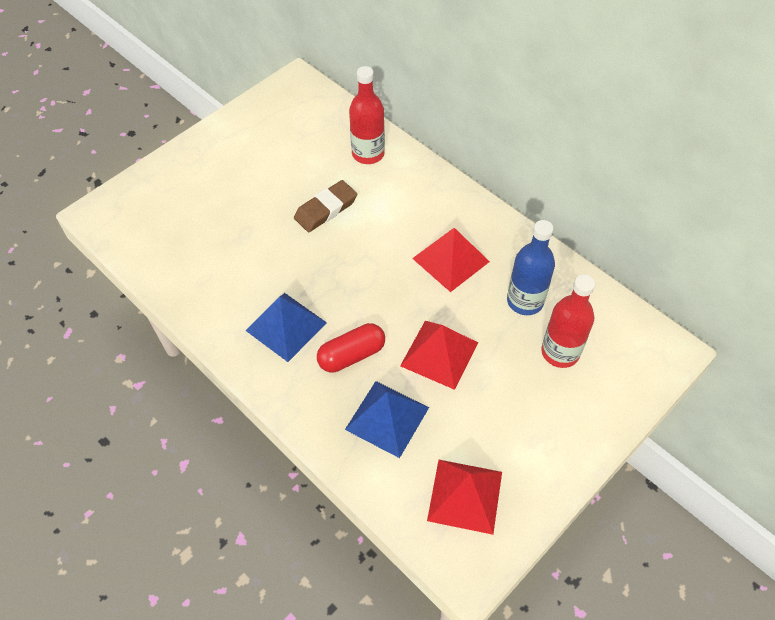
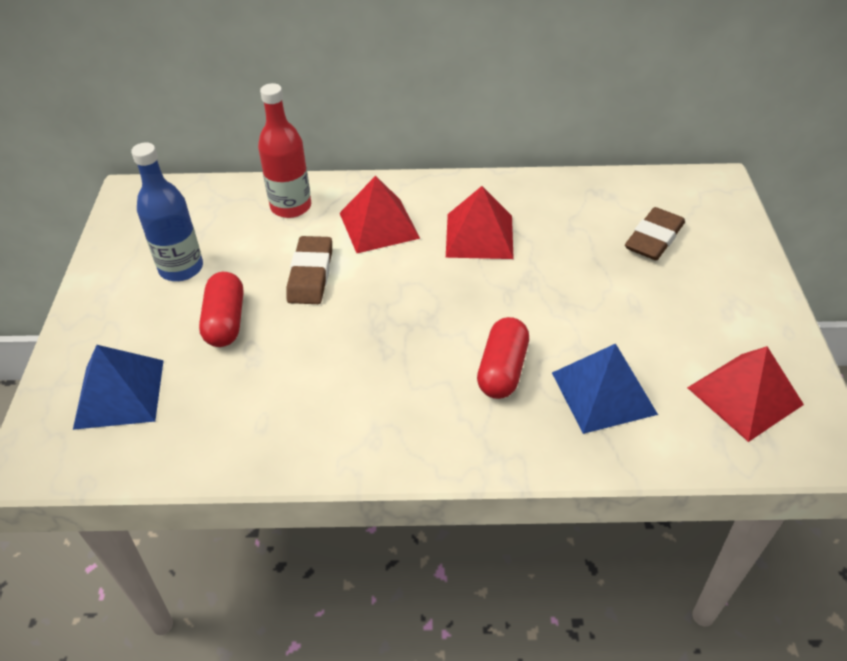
camera: 45 degrees left, 10 degrees down
blue pyramid [245,293,327,362] -> blue pyramid moved to [73,345,164,430]
red pyramid [400,321,478,390] -> red pyramid moved to [340,176,420,253]
blue bottle [507,220,555,315] -> blue bottle moved to [131,143,203,281]
red bottle [541,274,595,368] -> brown eraser [625,207,685,260]
none -> red capsule [199,272,243,347]

